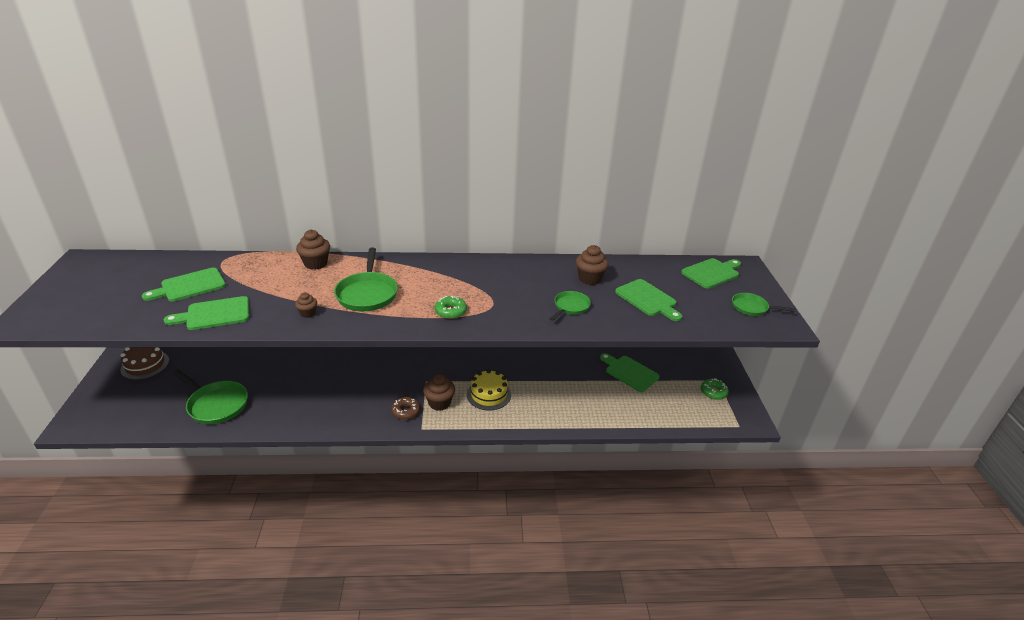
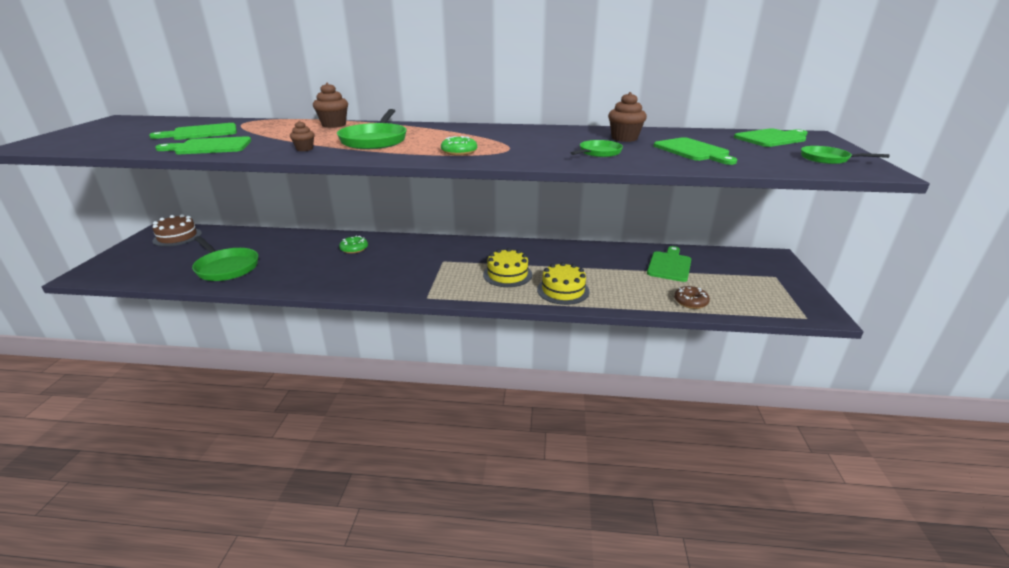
camera: 10 degrees right, 5 degrees down
brown donut [391,397,420,420] -> brown donut moved to [674,286,710,309]
brown cupcake [423,374,455,411] -> none
green cutting board [600,353,660,392] -> green cutting board turned 60 degrees clockwise [647,246,691,282]
green donut [701,379,729,400] -> green donut moved to [339,236,368,253]
none -> yellow cake [537,262,590,305]

